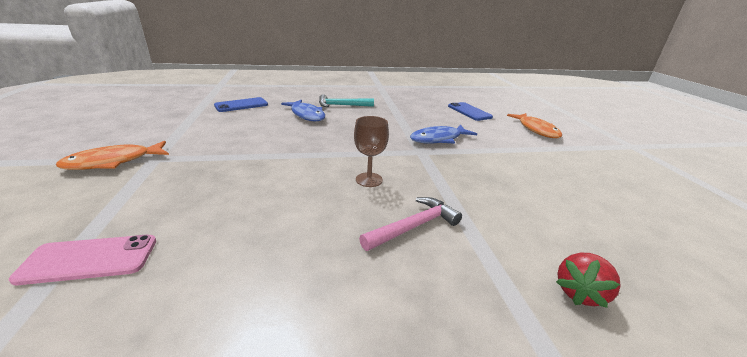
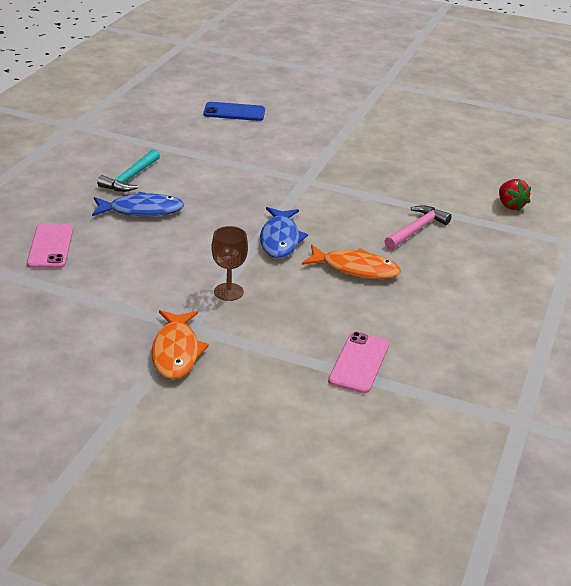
camera: 60 degrees left, 5 degrees up
blue phone [214,97,268,112] -> pink phone [27,224,73,268]
brown goblet [354,116,389,187] -> brown goblet moved to [211,226,248,301]
pink hammer [359,197,462,251] -> pink hammer turned 45 degrees clockwise [384,205,452,249]
blue fish [410,124,477,144] -> blue fish moved to [260,207,308,258]
orange fish [507,113,562,138] -> orange fish moved to [302,245,401,279]

